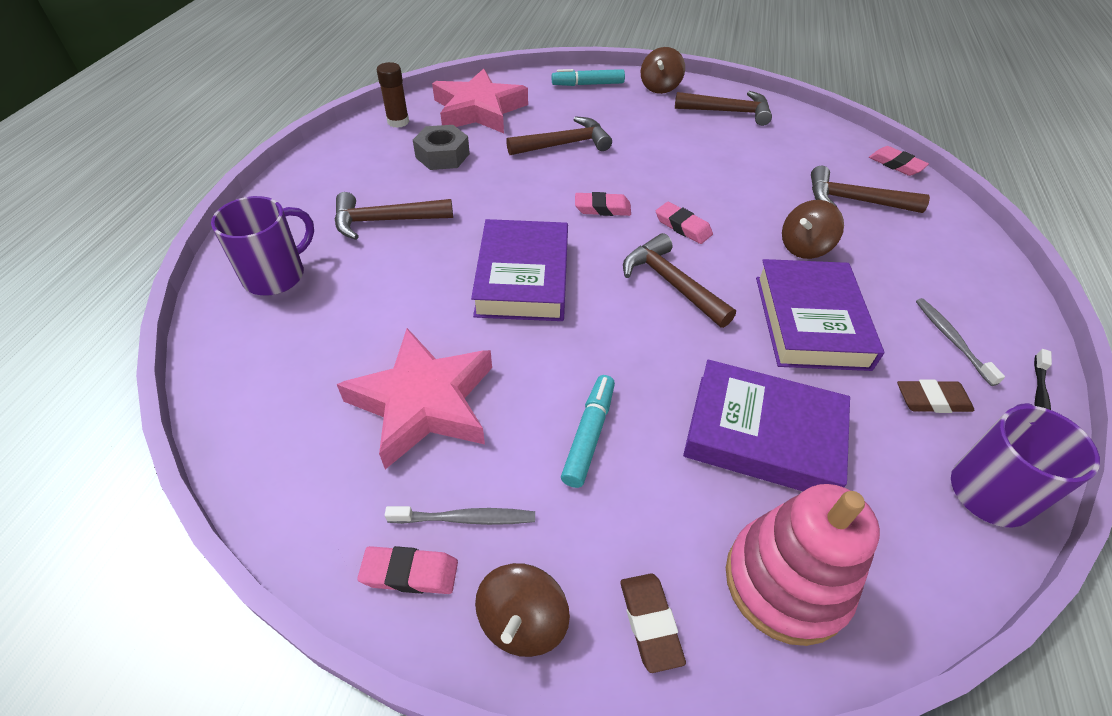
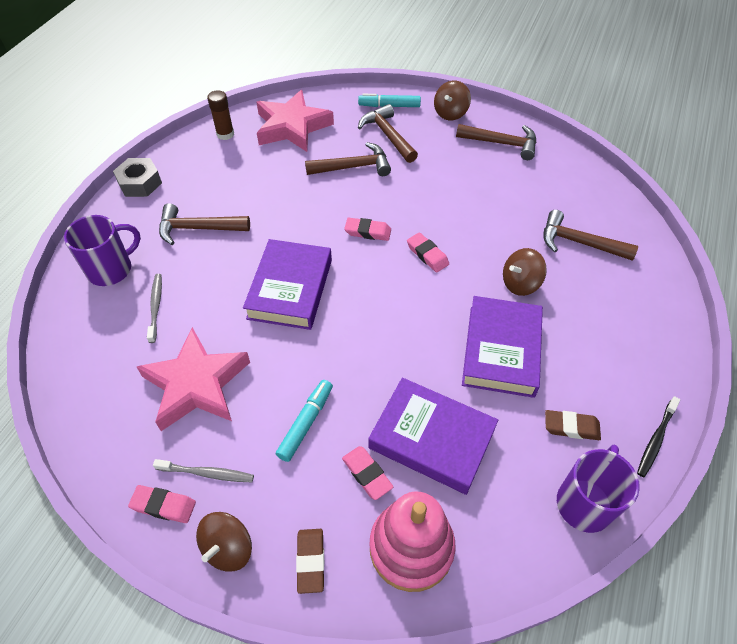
camera: 10 degrees right, 5 degrees up
grey nut [413,125,470,170] -> grey nut moved to [113,158,162,197]
brown hammer [623,233,736,328] -> brown hammer moved to [358,104,418,163]
pink eraser [869,146,929,176] -> pink eraser moved to [342,446,393,500]
grey toothbrush [916,298,1005,386] -> grey toothbrush moved to [147,274,162,343]

